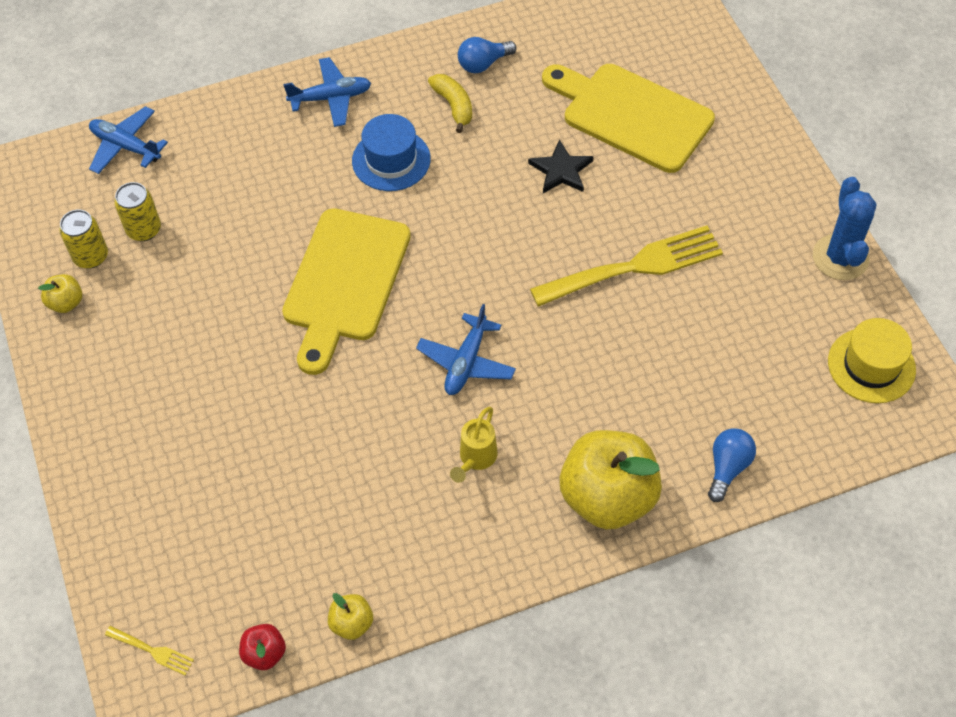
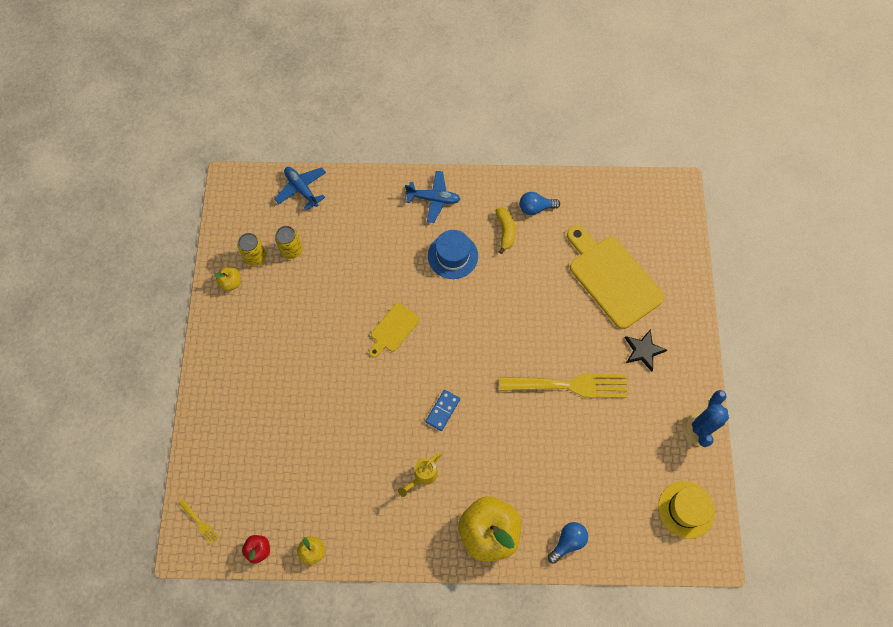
camera: 20 degrees right, 10 degrees up
yellow cutting board [282,208,411,375] -> yellow cutting board [369,303,420,358], size x0.51
blue plane [416,304,516,395] -> blue domino [425,390,460,431]
black star [528,139,594,193] -> black star moved to [625,329,667,371]

